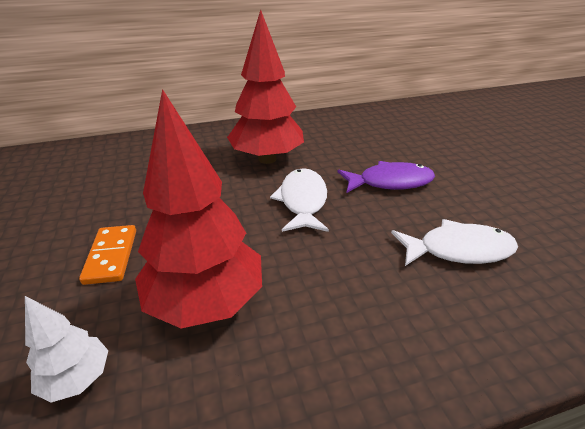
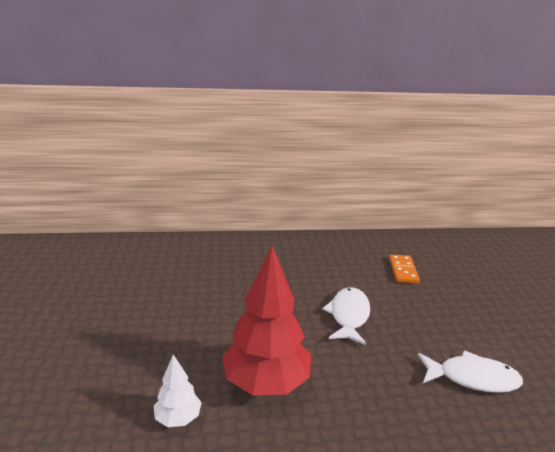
camera: 10 degrees right, 10 degrees down
orange domino [79,225,136,285] -> orange domino moved to [389,255,420,284]
red tree [227,10,304,164] -> none
purple fish [337,161,435,193] -> none

